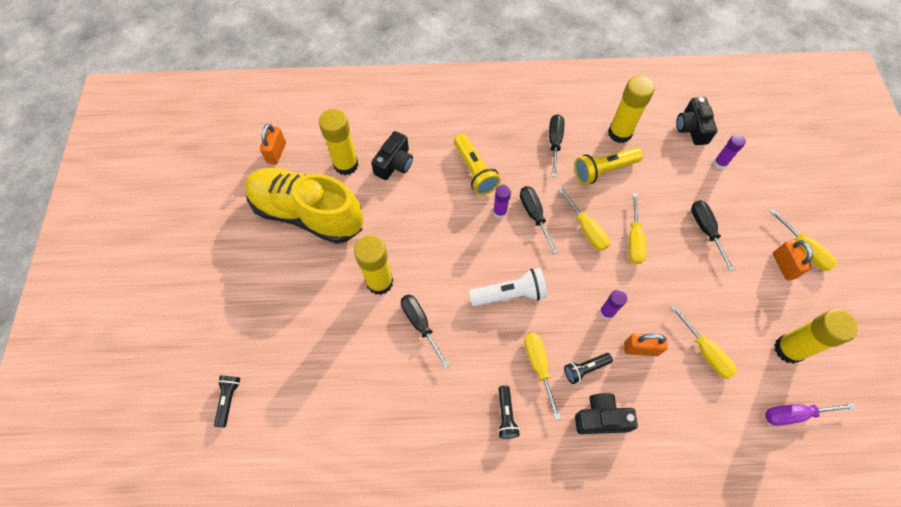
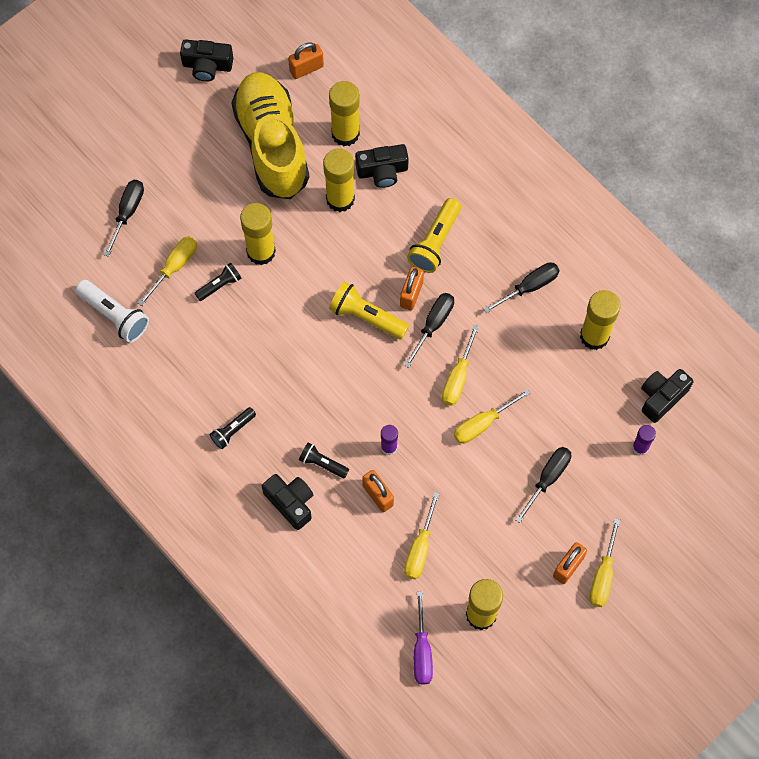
camera: 50 degrees right, 5 degrees up
black flashlight [214,376,240,428] -> black flashlight moved to [194,262,242,301]
black screwdriver [401,294,450,369] -> black screwdriver moved to [104,180,144,257]
white flashlight [469,268,547,306] -> white flashlight moved to [75,280,149,343]
purple glue stick [493,185,511,218] -> orange padlock [400,267,424,310]
yellow screwdriver [524,333,561,420] -> yellow screwdriver moved to [138,236,197,306]
yellow flashlight [574,147,643,185] -> yellow flashlight moved to [329,281,409,339]
purple screwdriver [765,403,856,426] -> purple screwdriver turned 135 degrees counterclockwise [414,591,433,684]
none -> black camera [180,39,233,82]
none -> yellow glue stick [323,148,355,212]

